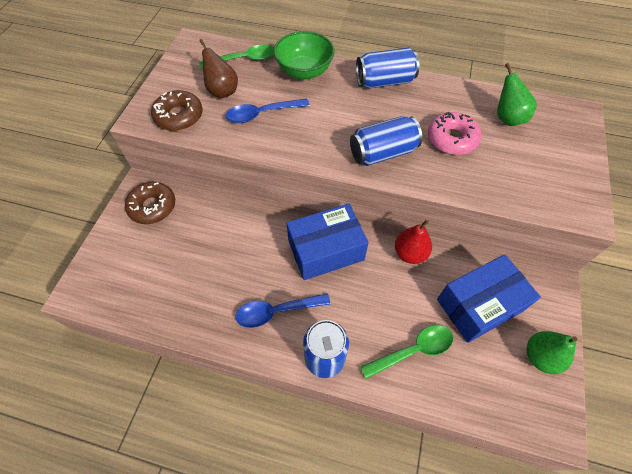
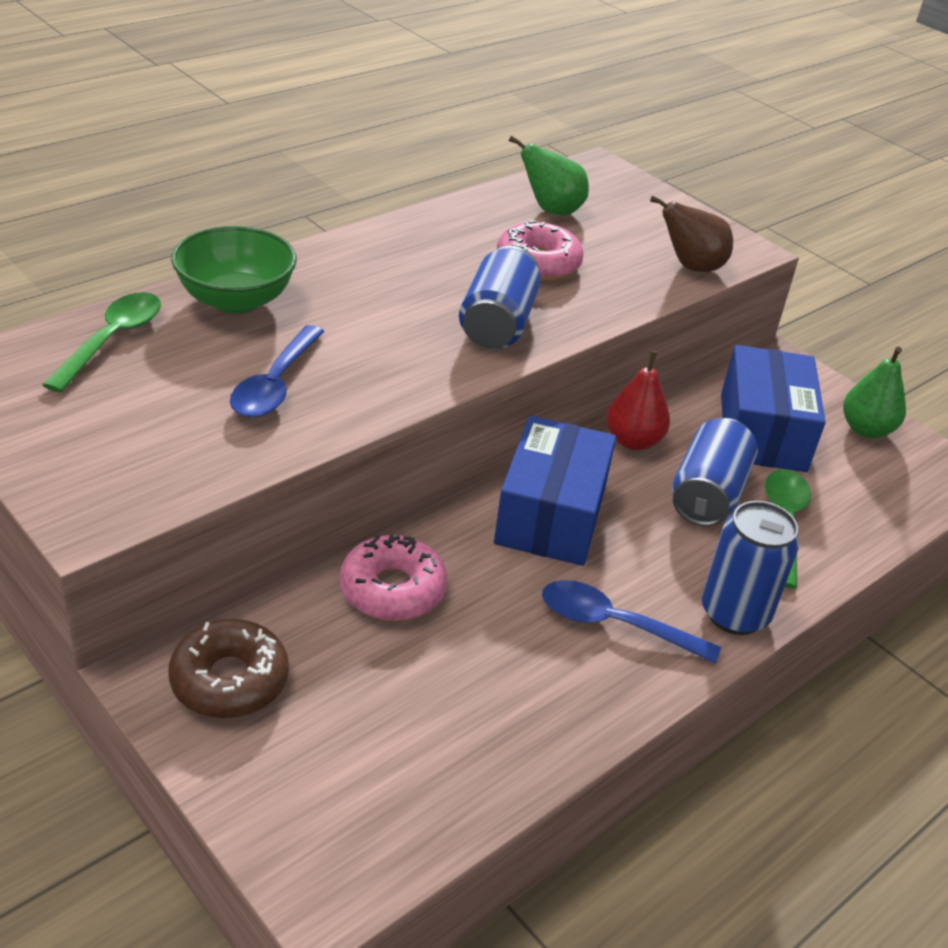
camera: 60 degrees left, 20 degrees down
brown donut [151,90,203,131] -> none
brown pear [199,39,238,98] -> brown pear moved to [650,195,733,272]
blue spoon [236,293,331,328] -> blue spoon turned 90 degrees clockwise [542,580,721,664]
blue can [356,48,419,88] -> blue can moved to [672,418,758,526]
none -> pink donut [340,534,447,621]

